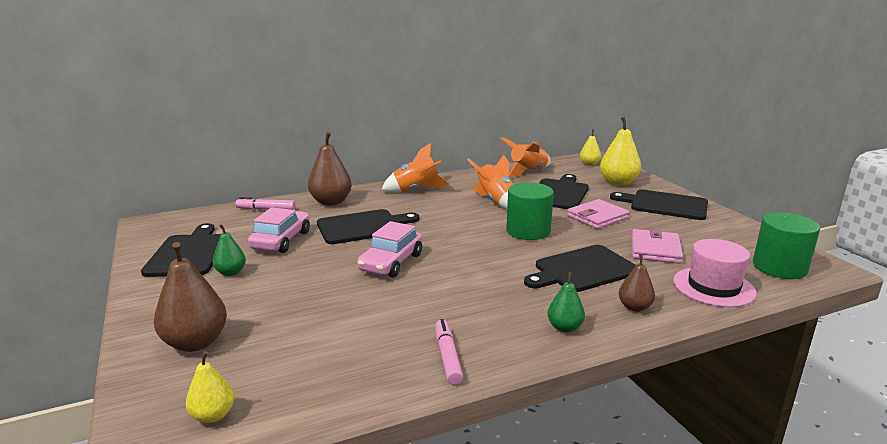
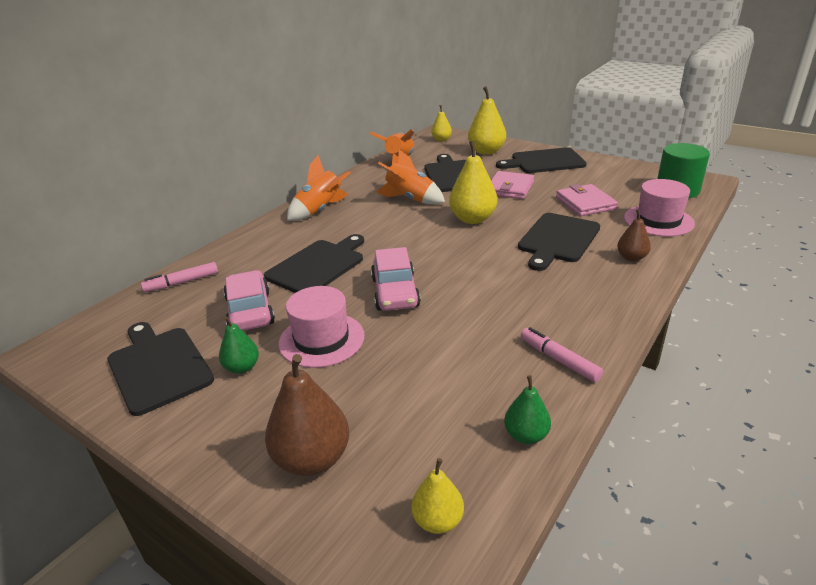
camera: 30 degrees left, 10 degrees up
brown pear [308,132,352,206] -> none
green cylinder [506,182,554,240] -> yellow pear [449,141,497,224]
green pear [547,272,585,333] -> green pear moved to [504,375,551,444]
none -> pink hat [278,286,365,368]

